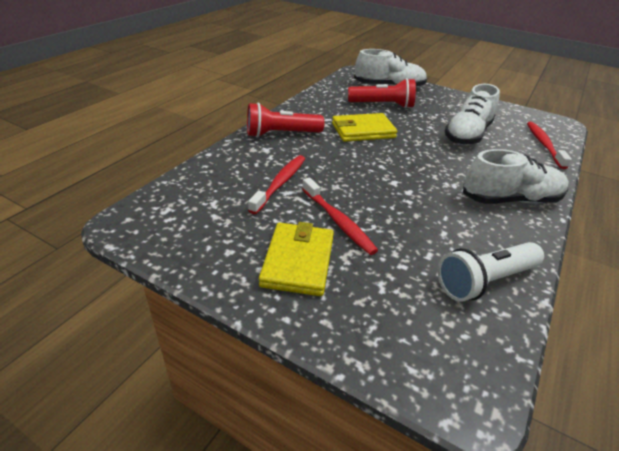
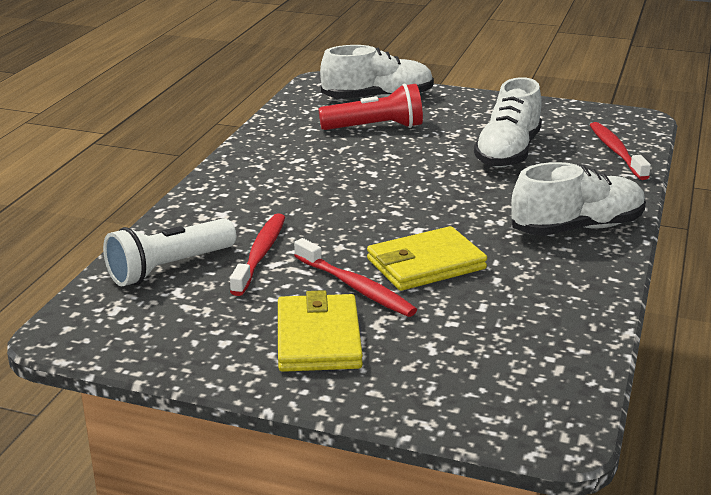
camera: 10 degrees left, 10 degrees down
red flashlight [247,103,324,137] -> none
yellow wallet [332,113,398,142] -> yellow wallet moved to [367,226,487,291]
white flashlight [437,242,544,302] -> white flashlight moved to [103,218,236,286]

